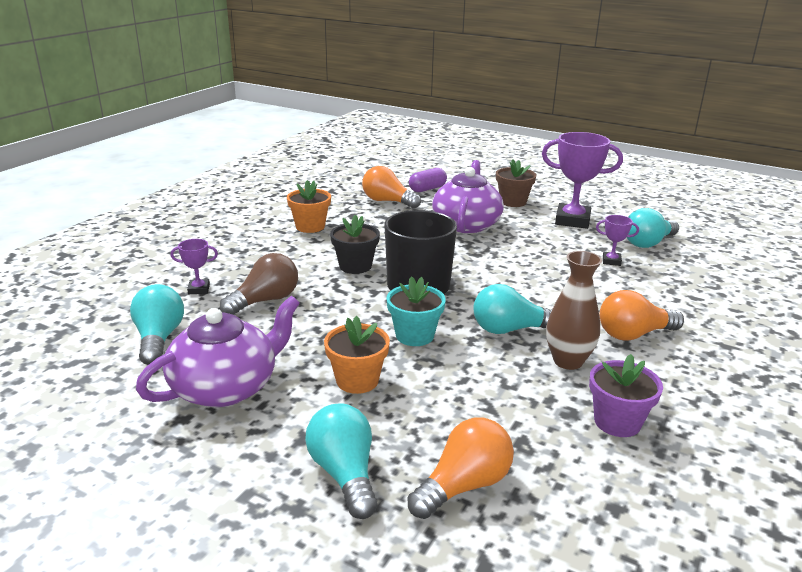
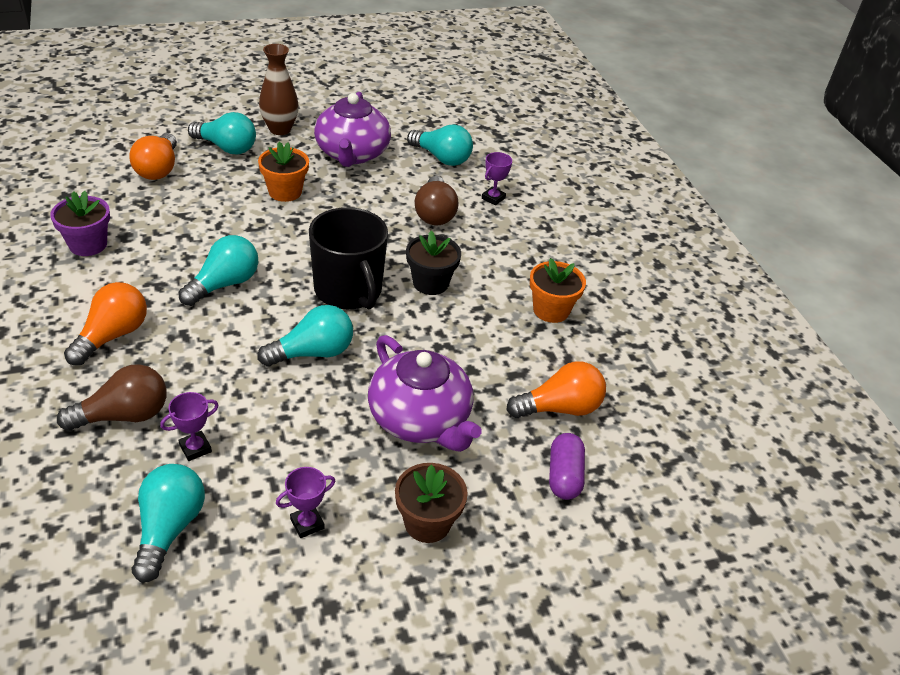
camera: 130 degrees right, 15 degrees up
turquoise flower pot [387,276,446,346] -> none
purple trophy [542,132,623,229] -> purple trophy [276,467,336,538], size x0.48
brown vase [546,251,602,370] -> brown vase moved to [259,44,299,135]
none -> brown light bulb [57,364,167,431]
none -> turquoise light bulb [258,305,353,367]

